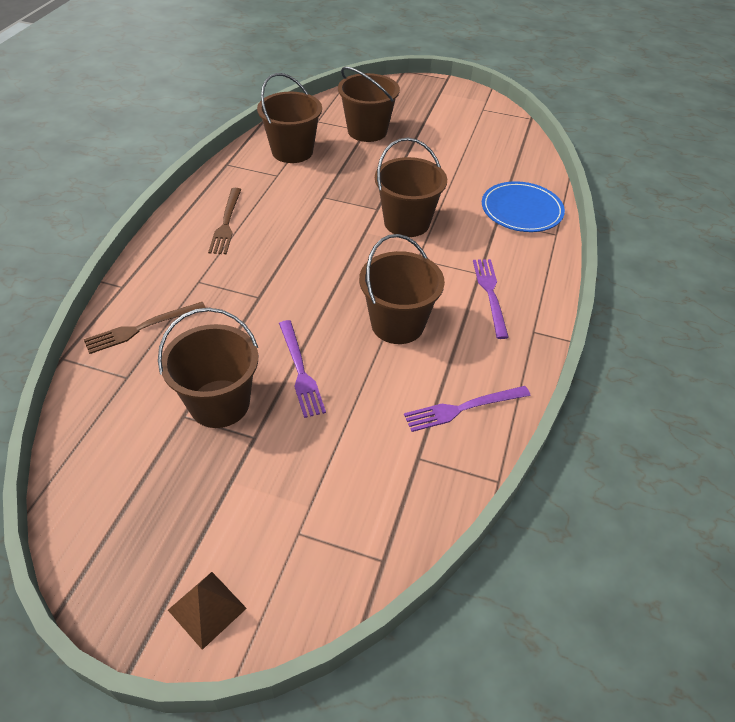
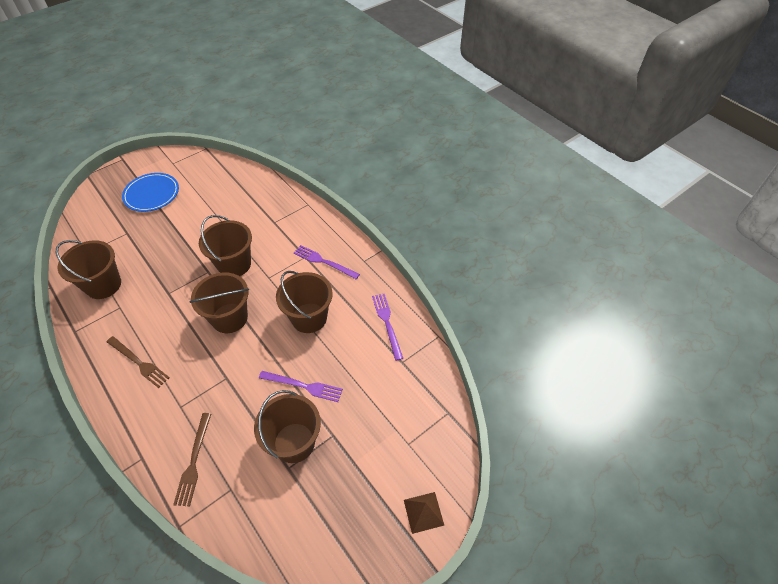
camera: 55 degrees left, 5 degrees up
brown bucket [338,67,400,142] -> brown bucket moved to [189,272,249,333]
purple fork [404,386,531,432] -> purple fork turned 150 degrees clockwise [372,294,403,361]
blue plate [482,181,565,232] -> blue plate moved to [122,173,179,212]

